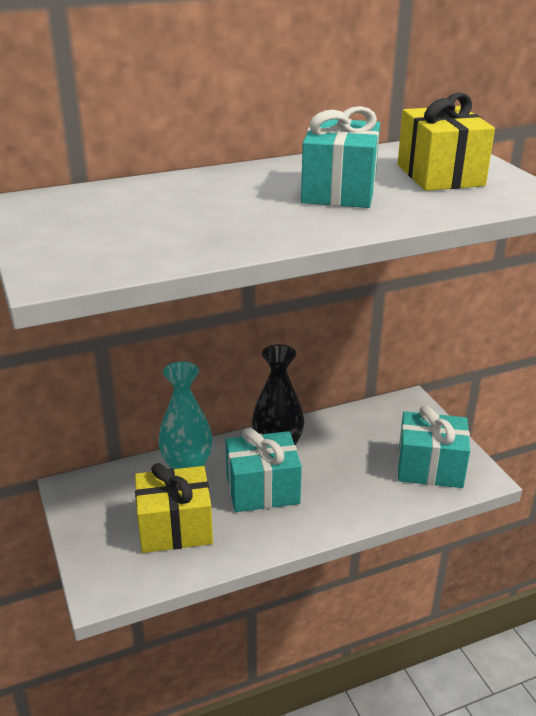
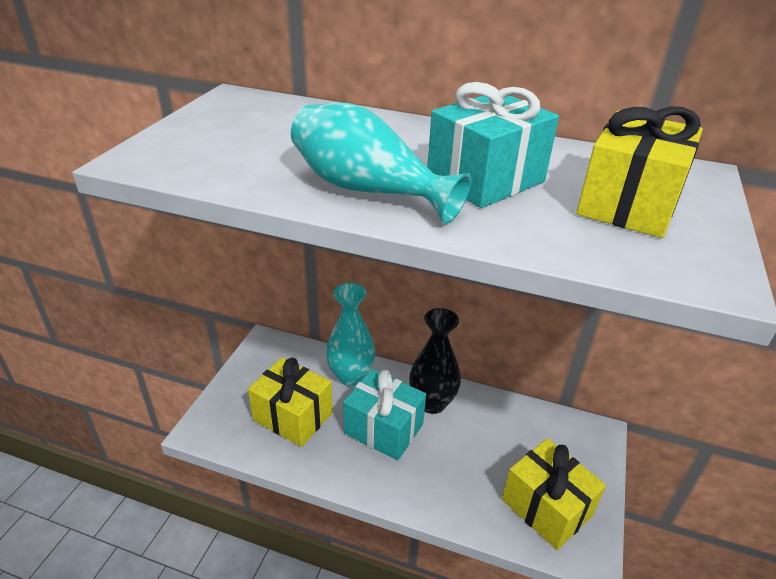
camera: 40 degrees right, 5 degrees up
turquoise gift [398,405,470,488] -> yellow gift [502,438,606,550]
none -> turquoise vase [291,103,471,224]

